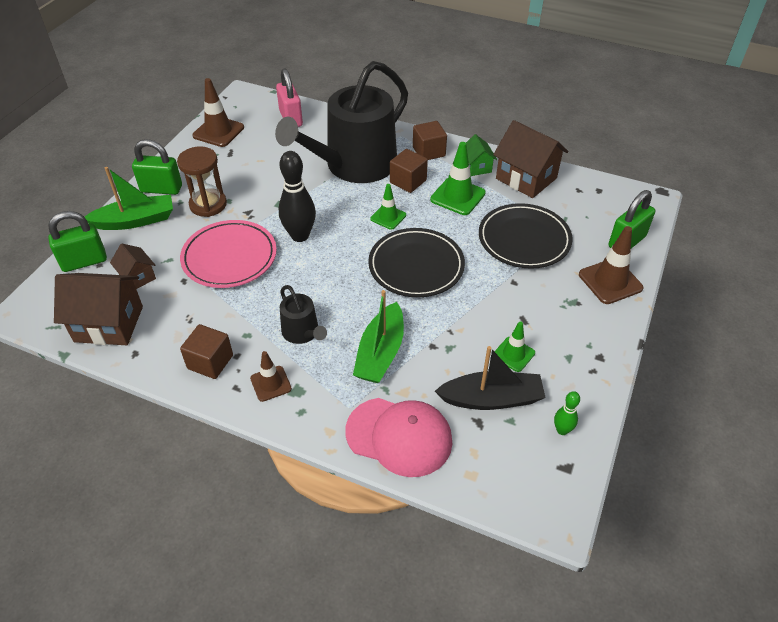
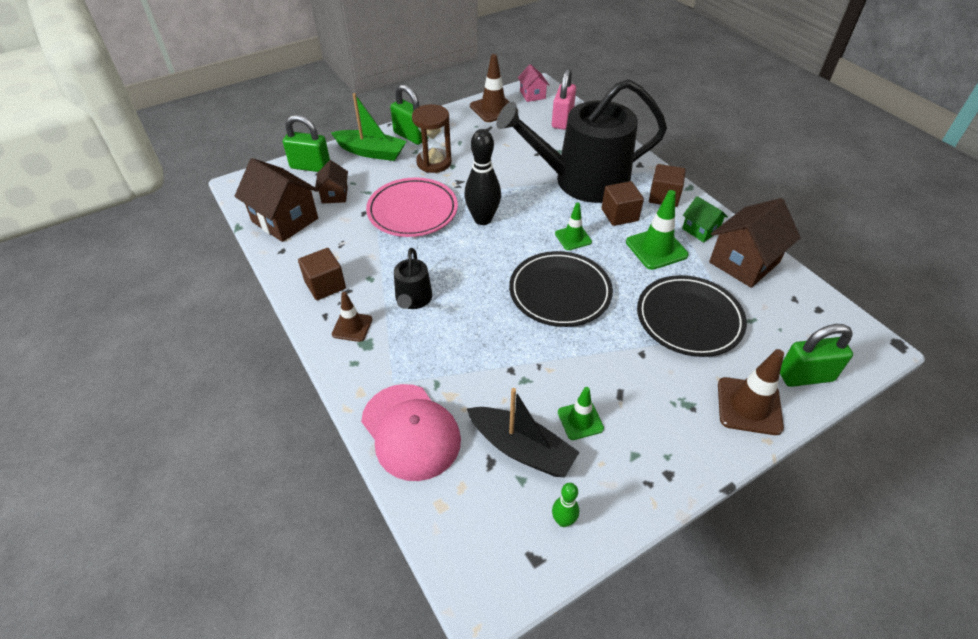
camera: 35 degrees right, 0 degrees up
green boat [353,290,404,383] -> none
green house [466,134,497,176] -> green house turned 60 degrees counterclockwise [682,196,728,242]
brown house [493,120,569,198] -> brown house turned 60 degrees clockwise [709,198,801,288]
none -> pink house [518,64,550,102]

